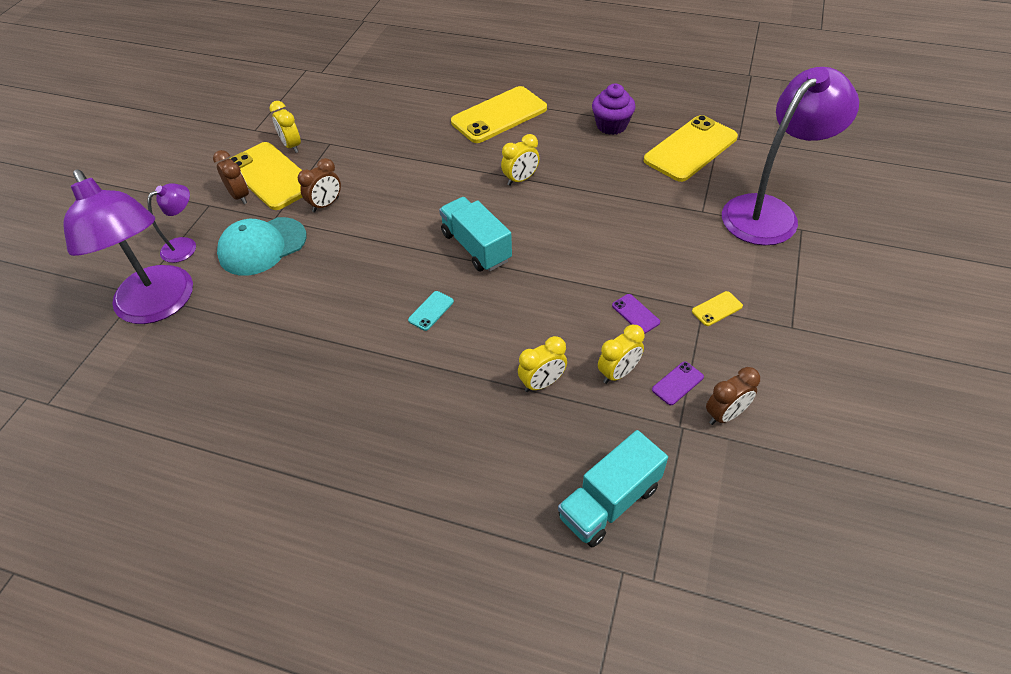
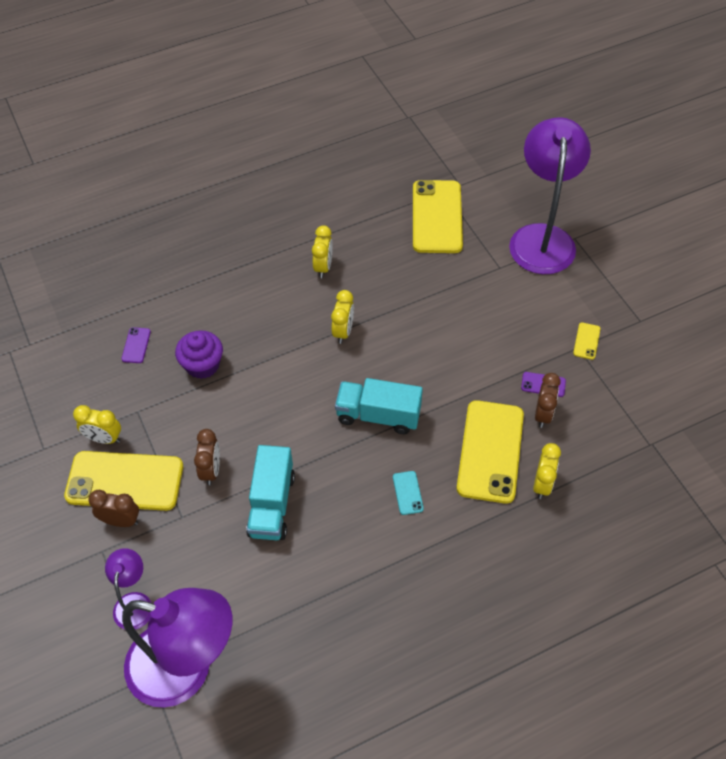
camera: 45 degrees left, 5 degrees up
turquoise cap [217,217,307,276] -> none
yellow phone [451,86,547,143] -> yellow phone moved to [456,400,524,504]
turquoise truck [558,430,668,547] -> turquoise truck moved to [246,445,295,540]
purple cupcake [592,84,636,135] -> purple cupcake moved to [175,330,223,379]
yellow clock [598,325,645,384] -> yellow clock moved to [312,225,333,278]
purple phone [652,362,704,405] -> purple phone moved to [121,327,151,363]
brown clock [706,367,760,425] -> brown clock moved to [535,373,561,428]

